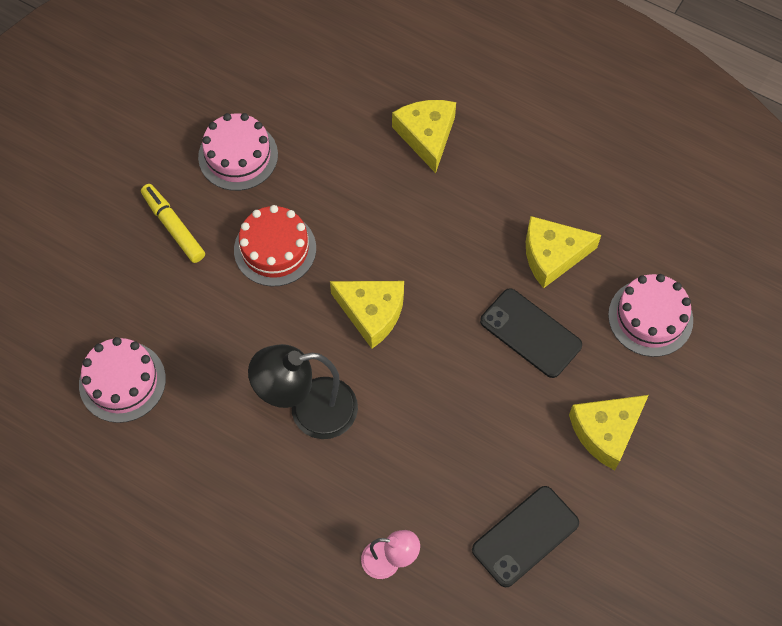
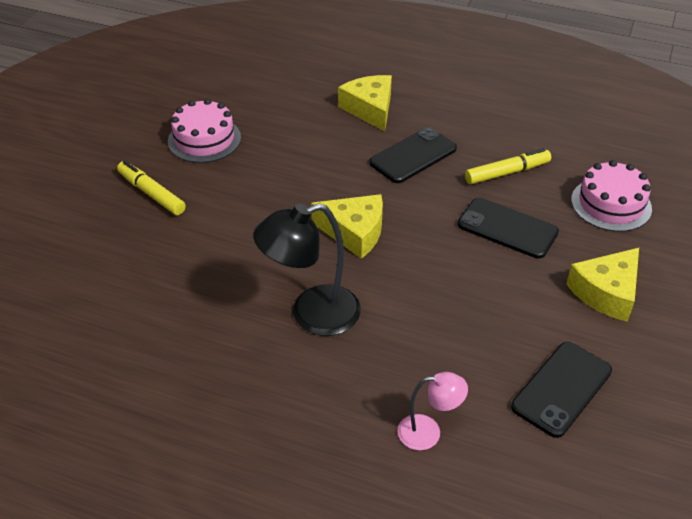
camera: 10 degrees left, 20 degrees down
pink cake [79,337,166,423] -> none
red cake [234,205,316,286] -> none
yellow cheese [526,216,601,289] -> yellow marker [465,148,551,185]
none -> black phone [370,127,457,183]

